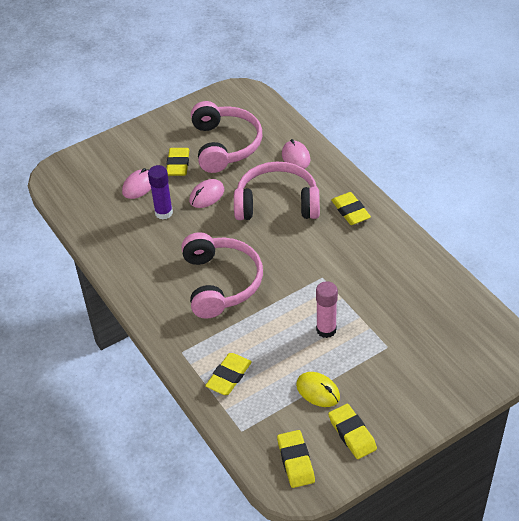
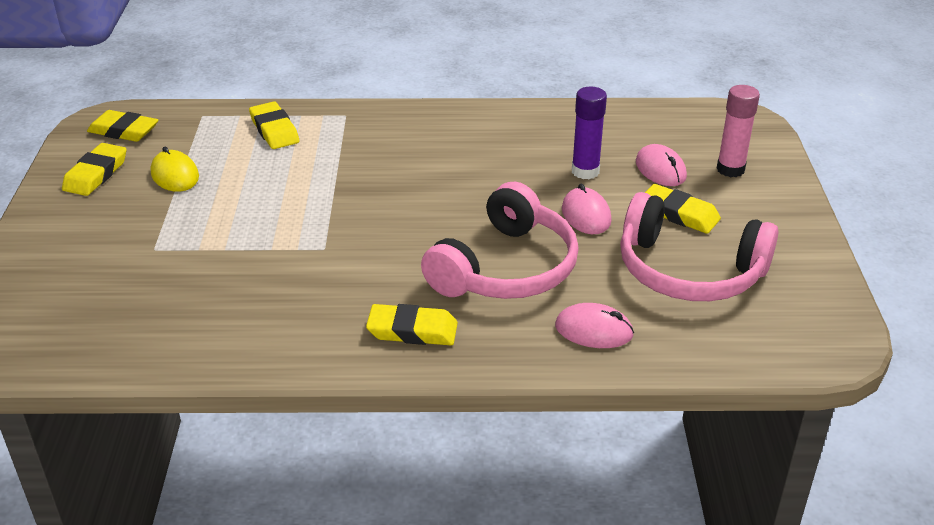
camera: 120 degrees right, 10 degrees down
pink headphones [181,232,263,318] -> none
yellow mouse [296,372,340,407] -> yellow mouse turned 75 degrees clockwise [151,147,199,192]
pink glue stick [316,281,338,338] -> pink glue stick moved to [716,85,760,177]
yellow eraser [328,404,377,459] -> yellow eraser turned 75 degrees counterclockwise [62,143,126,196]

